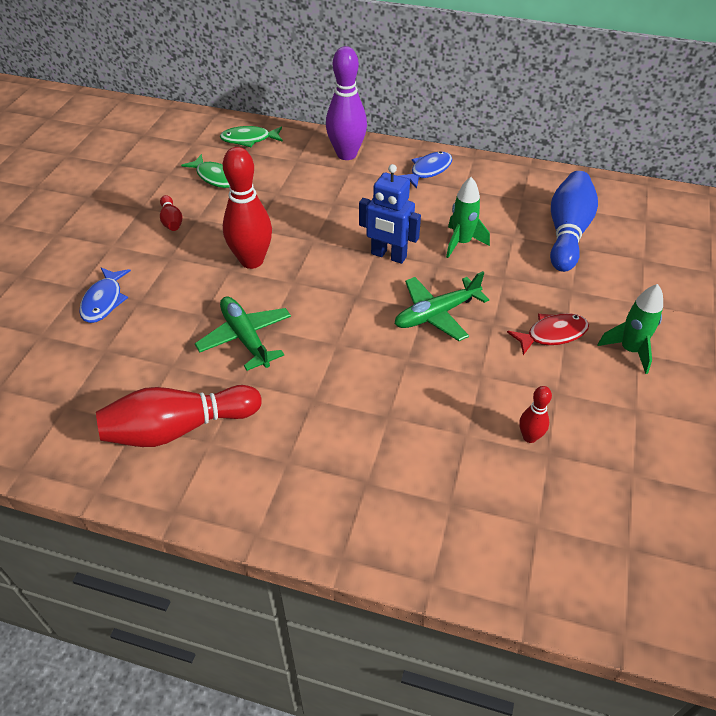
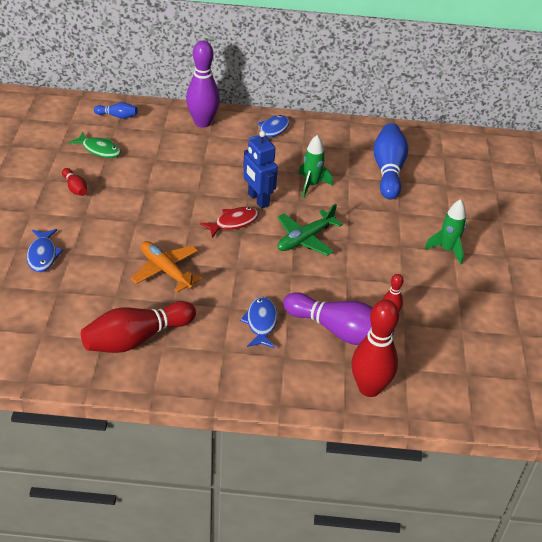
camera: 15 degrees left, 5 degrees down
green plane [195,296,291,371] -> orange plane [131,241,202,293]
green fish [220,126,283,147] -> blue bowling pin [94,102,138,119]
red bowling pin [223,147,272,269] -> red bowling pin moved to [351,299,399,397]
blue robot [359,164,421,264] -> blue robot turned 45 degrees clockwise [243,131,278,208]
red fish [507,313,589,355] -> red fish moved to [200,207,259,238]
none -> blue fish [240,297,278,348]
none -> purple bowling pin [283,292,395,345]

